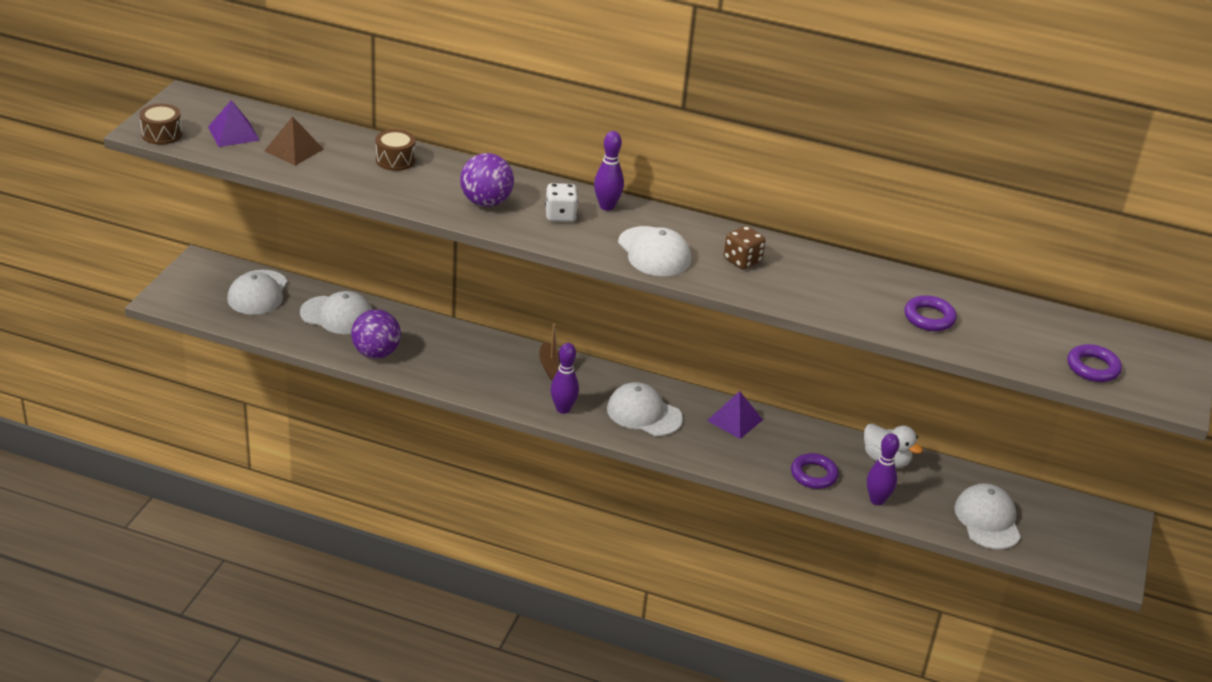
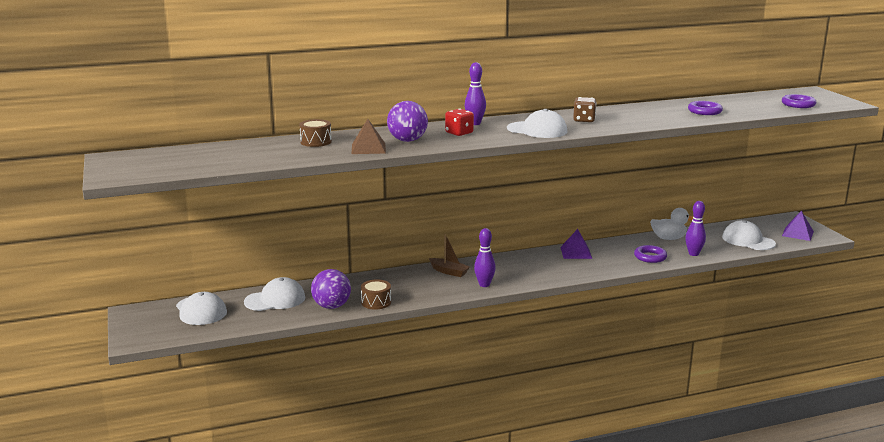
camera: 35 degrees left, 15 degrees down
brown drum [140,104,182,145] -> brown drum moved to [361,279,391,310]
purple pyramid [208,100,260,147] -> purple pyramid moved to [782,211,814,241]
brown pyramid [264,116,323,166] -> brown pyramid moved to [352,119,386,154]
white dice [545,183,578,222] -> red dice [445,108,474,136]
white cap [607,382,683,436] -> none

